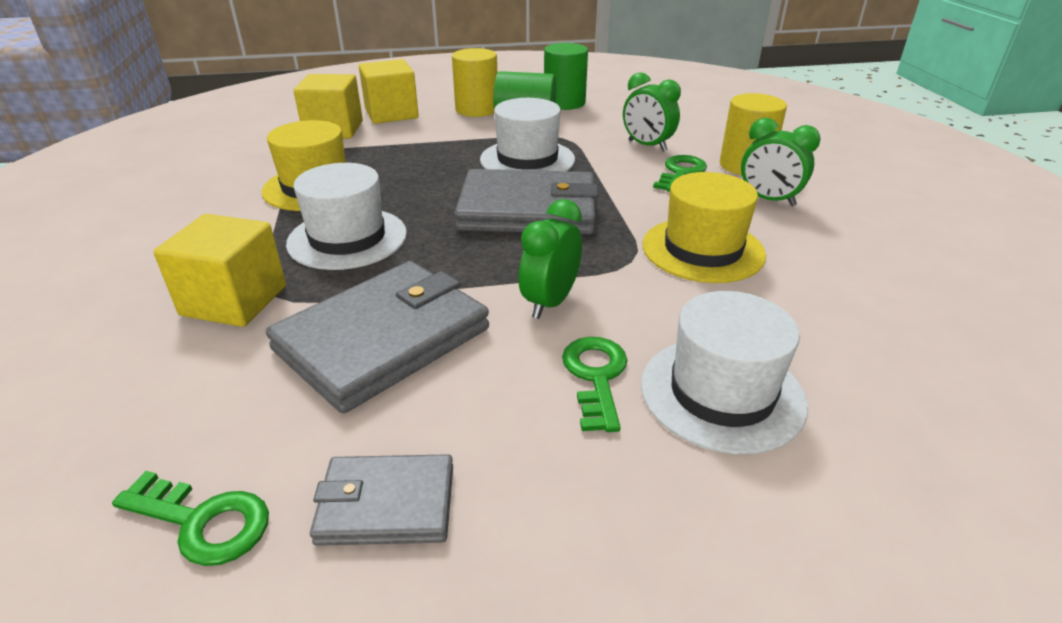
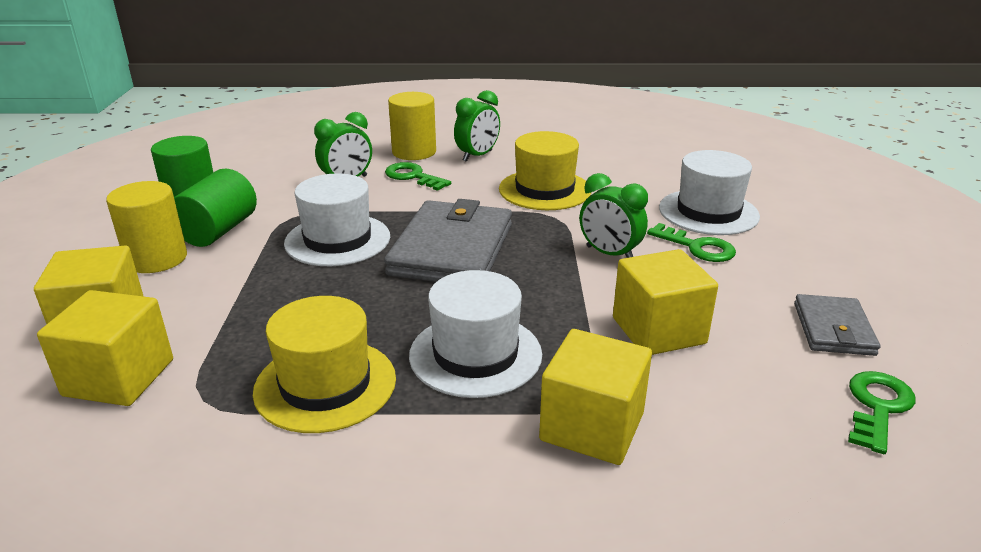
camera: 80 degrees left, 5 degrees down
grey wallet [266,261,489,414] -> yellow cube [613,249,718,355]
green key [562,337,627,432] -> green key turned 150 degrees counterclockwise [647,223,736,262]

